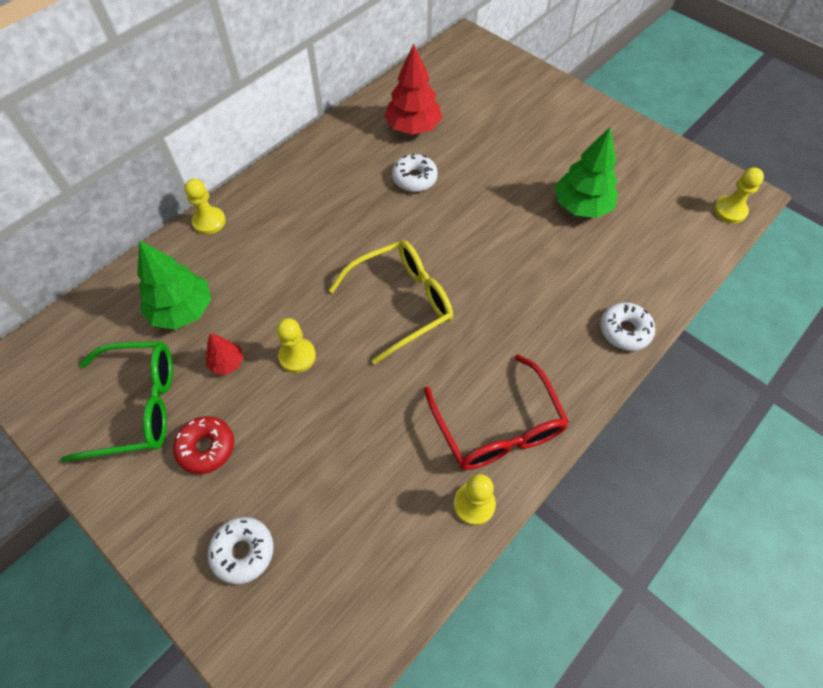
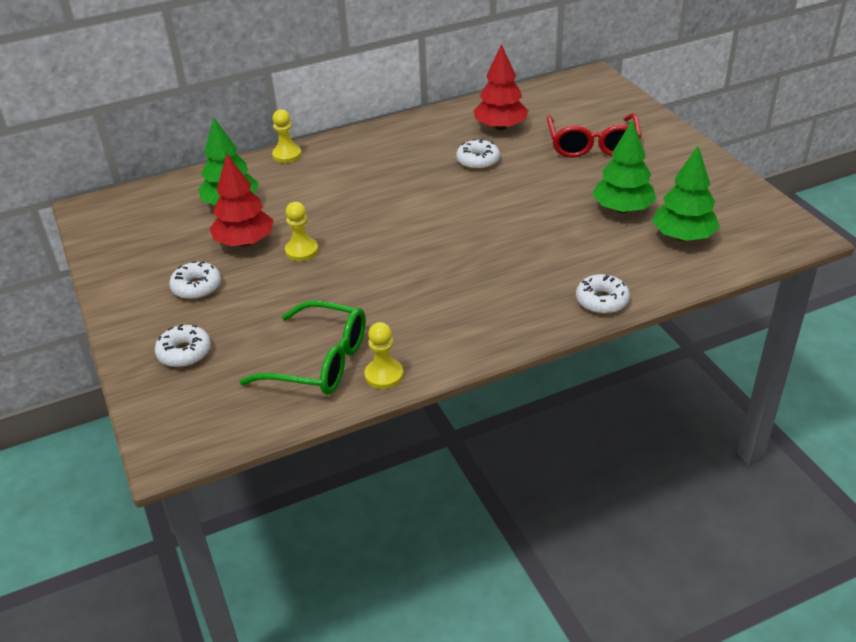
camera: 25 degrees right, 20 degrees down
green glasses [61,341,173,463] -> green glasses moved to [239,301,366,395]
red donut [173,416,234,474] -> white donut [169,261,221,300]
red tree [206,333,244,375] -> red tree [210,154,273,247], size x1.93
yellow glasses [329,240,453,365] -> none
red glasses [424,354,569,470] -> red glasses moved to [547,113,641,158]
yellow pawn [714,167,764,224] -> none
none -> green tree [652,146,720,241]

